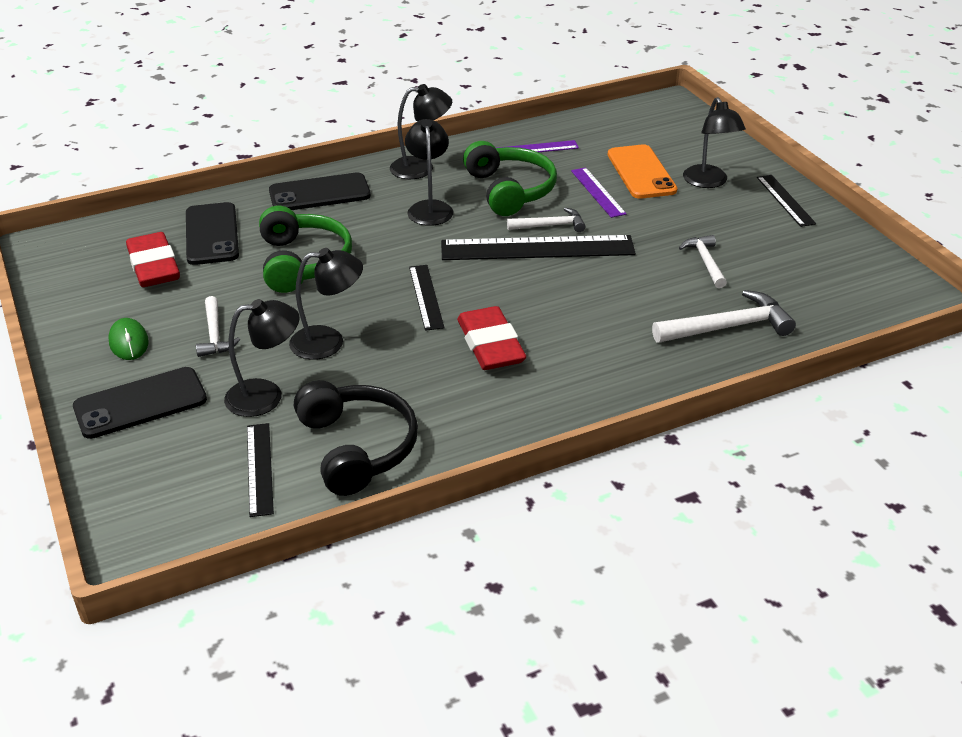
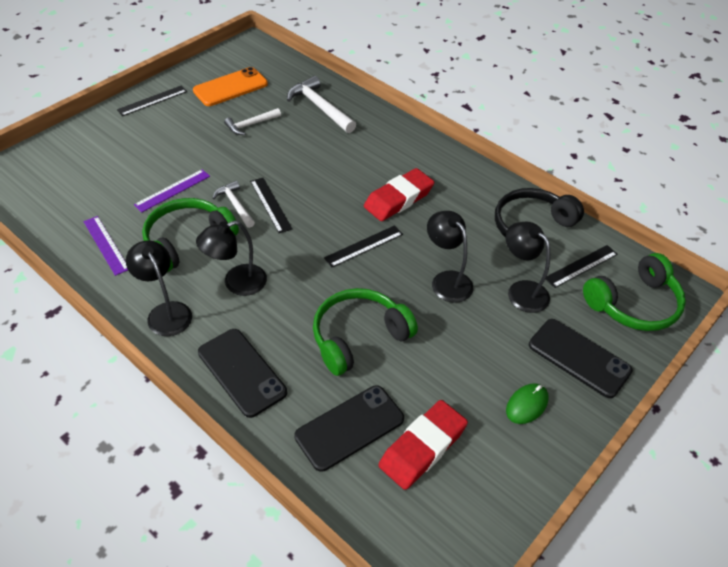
camera: 115 degrees left, 10 degrees up
white hammer [196,296,240,357] -> none
black ruler [441,235,636,260] -> black ruler [250,178,292,233], size x0.54
orange phone [608,144,677,199] -> orange phone moved to [193,67,268,106]
black lamp [683,97,746,188] -> none
none -> green headphones [583,253,686,331]

